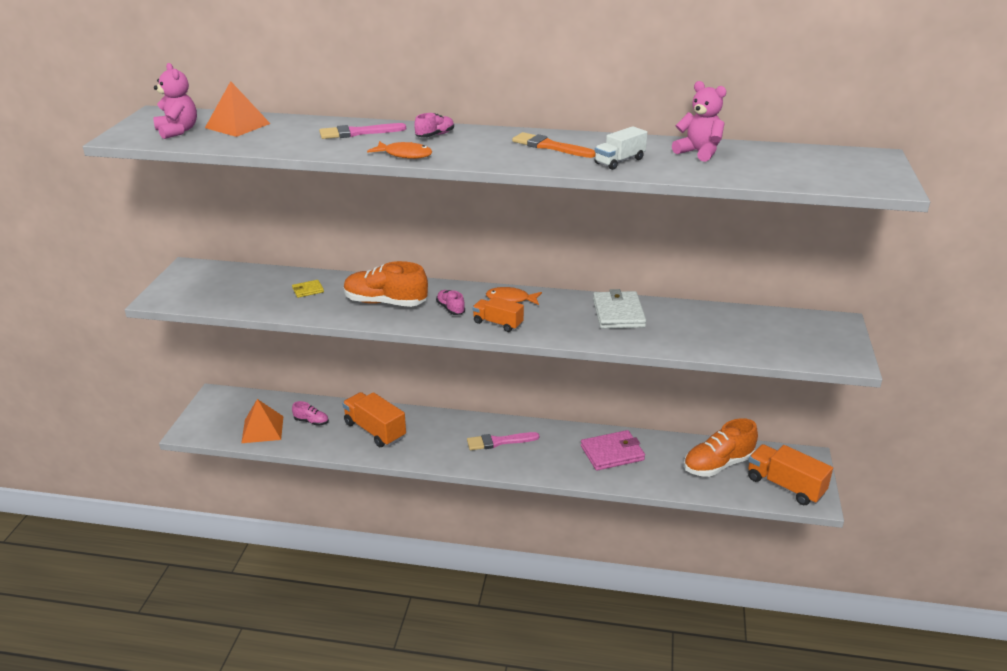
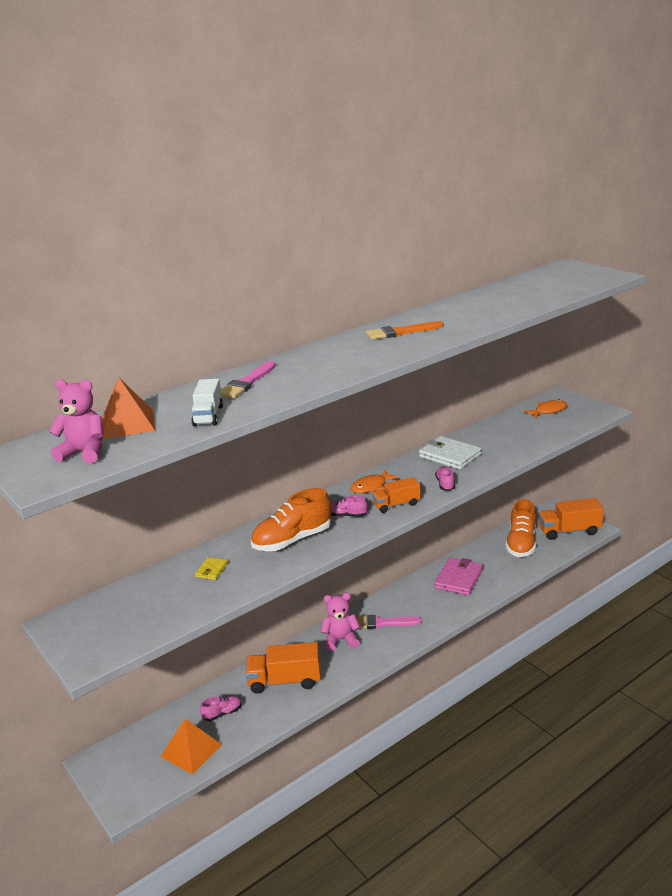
camera: 45 degrees left, 5 degrees down
orange fish [367,141,433,159] -> orange fish moved to [524,399,567,418]
pink shoe [414,113,454,137] -> pink shoe moved to [435,466,455,491]
pink brush [467,432,539,450] -> pink brush turned 60 degrees clockwise [356,615,422,629]
white truck [595,126,647,170] -> white truck moved to [191,379,223,426]
pink teddy bear [672,81,726,162] -> pink teddy bear moved to [321,593,360,651]

